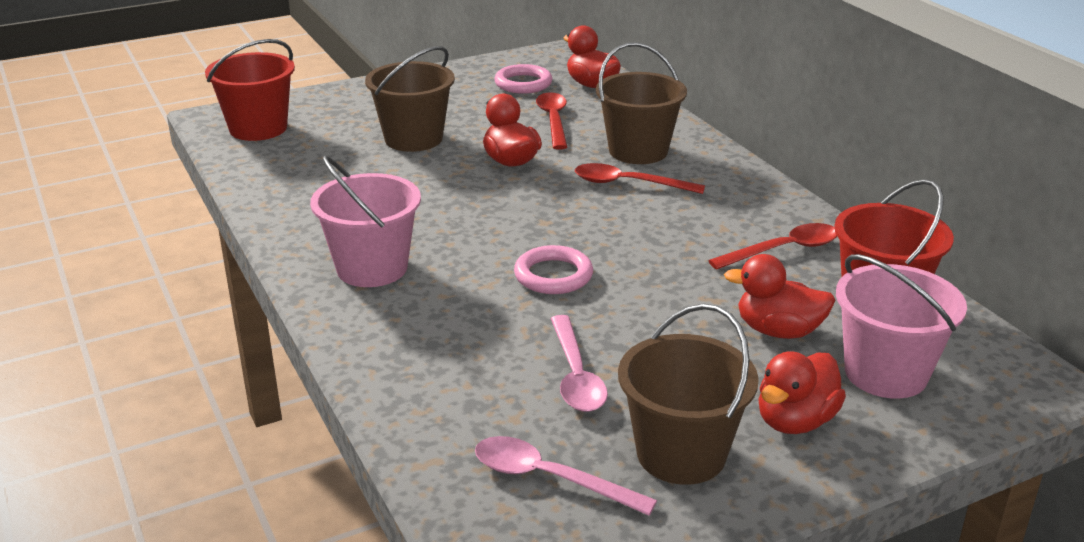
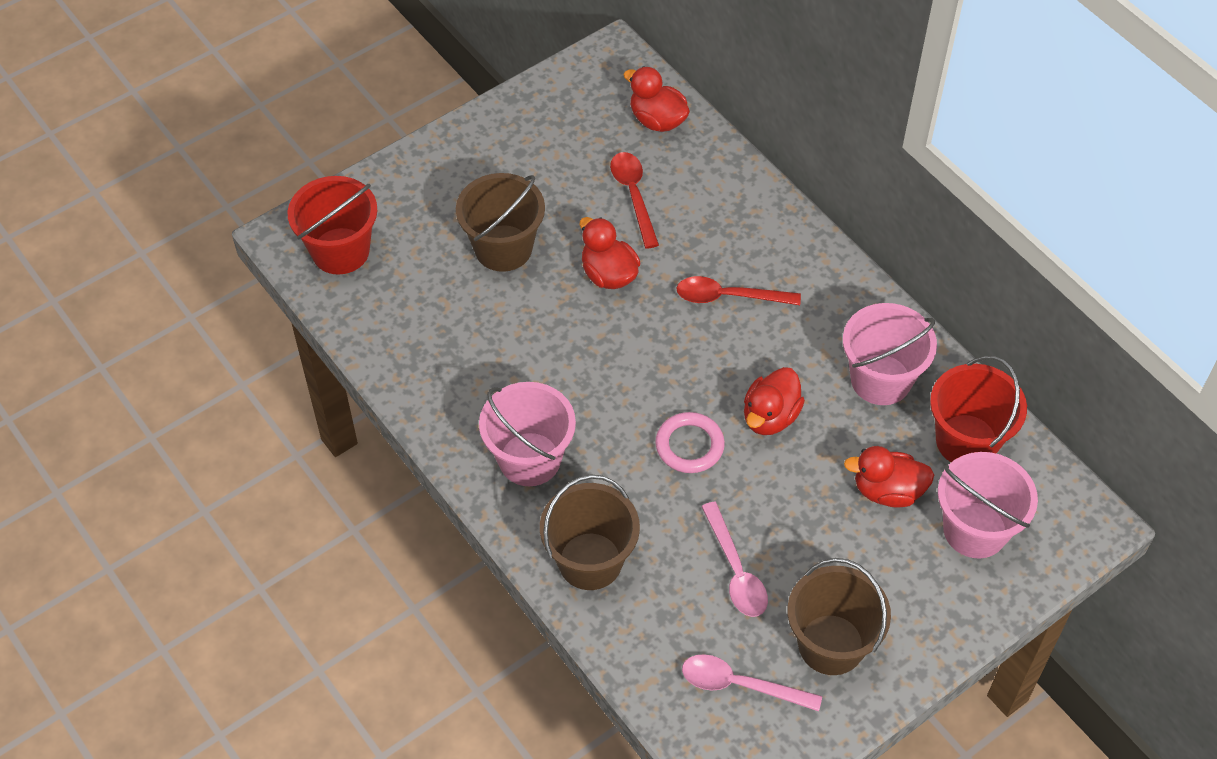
camera: 10 degrees left, 25 degrees up
pink ring [494,64,553,94] -> none
brown bucket [596,42,687,164] -> brown bucket moved to [540,474,640,590]
red spoon [708,223,837,270] -> pink bucket [843,303,937,405]
red duck [758,351,846,434] -> red duck moved to [744,367,805,435]

